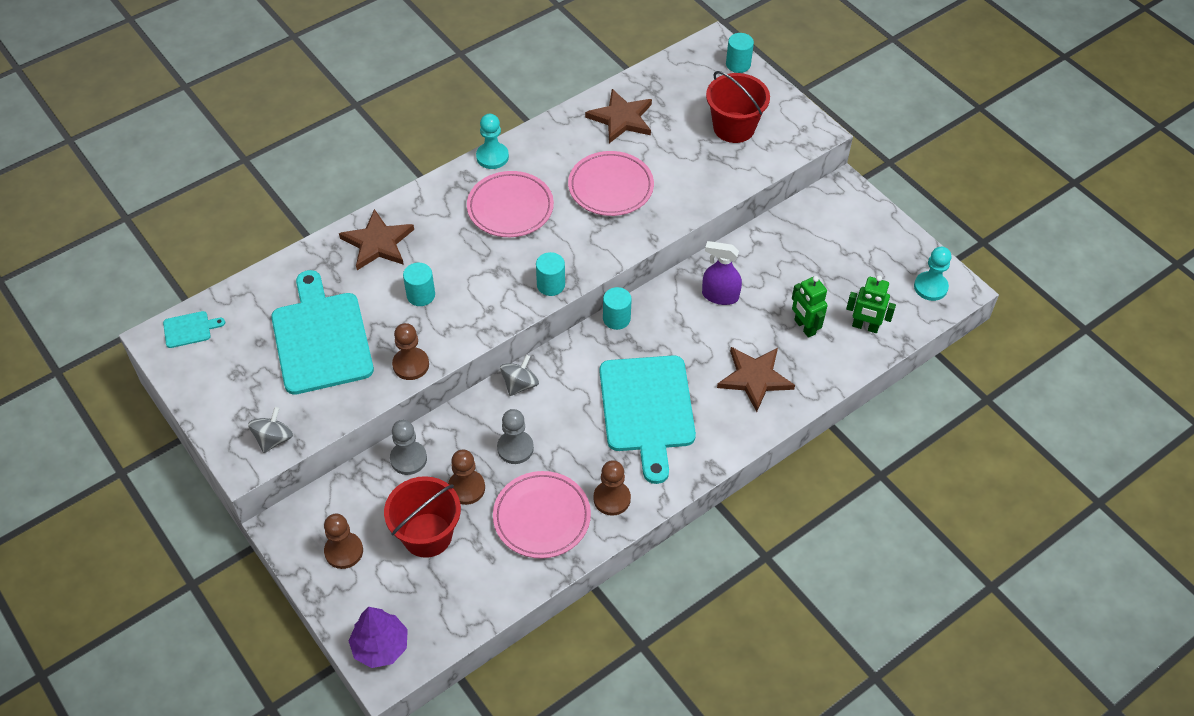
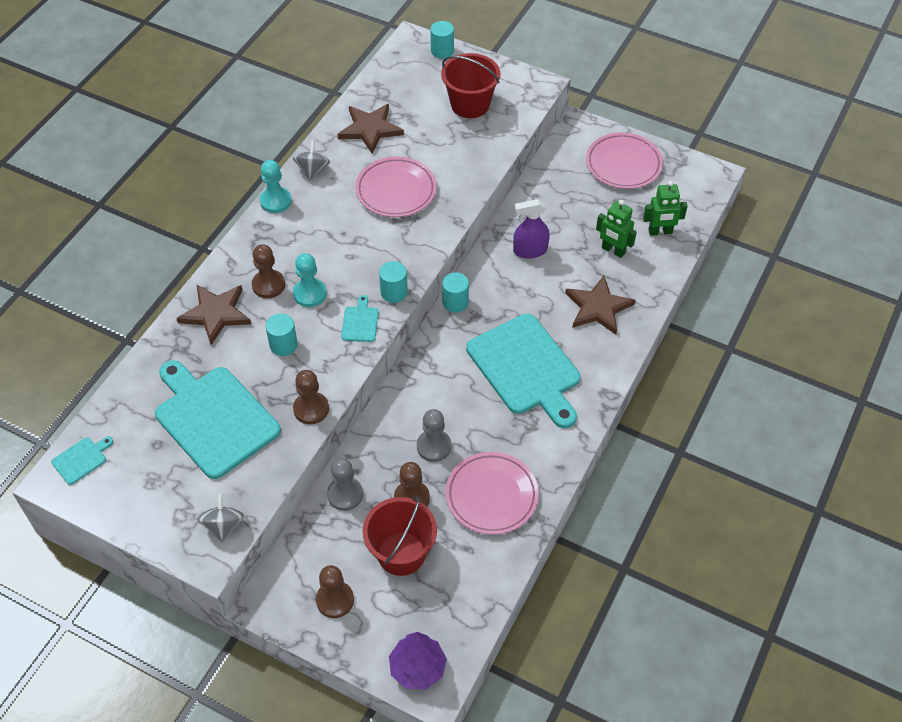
camera: 25 degrees left, 0 degrees up
pink plate [467,171,554,237] -> pink plate moved to [586,132,663,189]
grey spinning top [500,355,539,396] -> grey spinning top moved to [293,141,330,181]
brown pawn [593,460,631,516] -> brown pawn moved to [252,244,285,298]
turquoise pawn [914,247,951,301] -> turquoise pawn moved to [293,253,327,307]
none -> turquoise cutting board [341,295,379,342]

